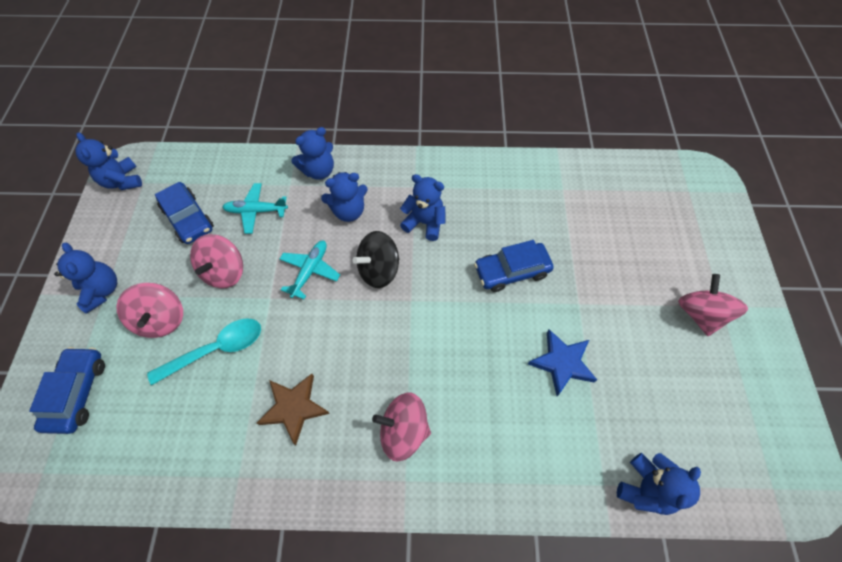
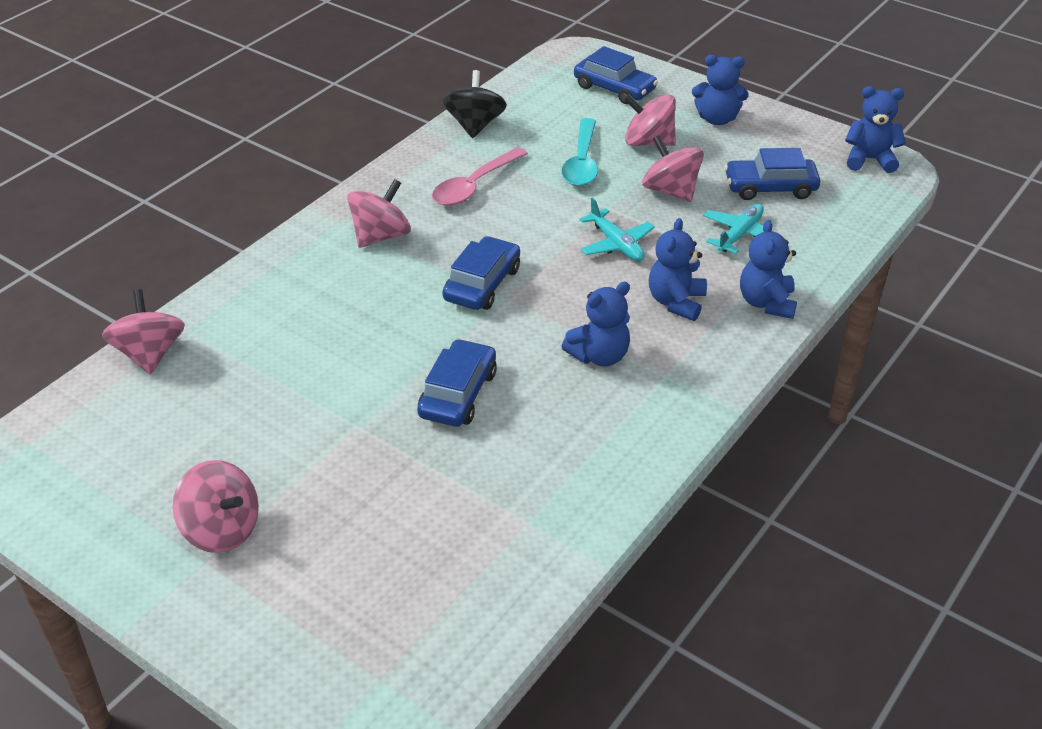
camera: 125 degrees right, 20 degrees down
brown star [257,374,330,445] -> pink spoon [432,147,528,206]
black spinning top [352,231,399,288] -> black spinning top moved to [442,70,507,138]
blue star [528,329,597,396] -> none
blue teddy bear [617,453,701,515] -> pink spinning top [102,289,185,374]
none -> blue car [442,236,520,310]

